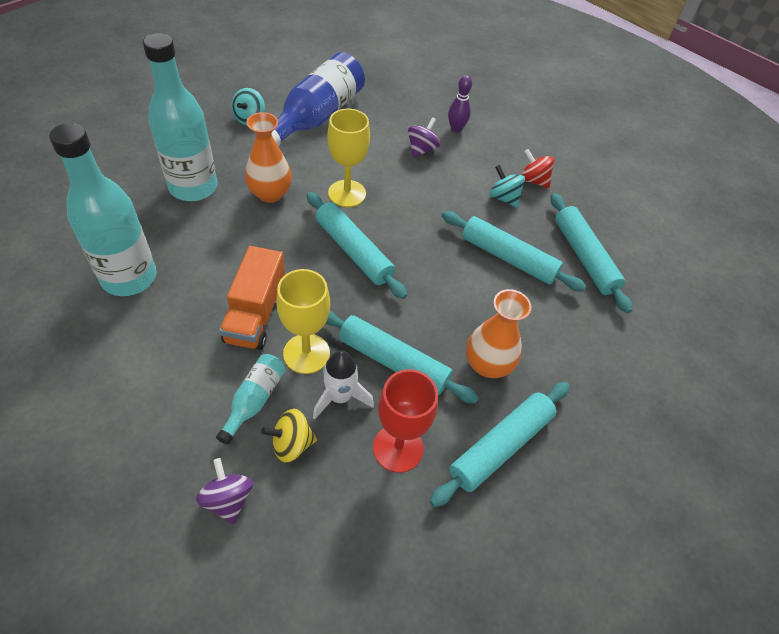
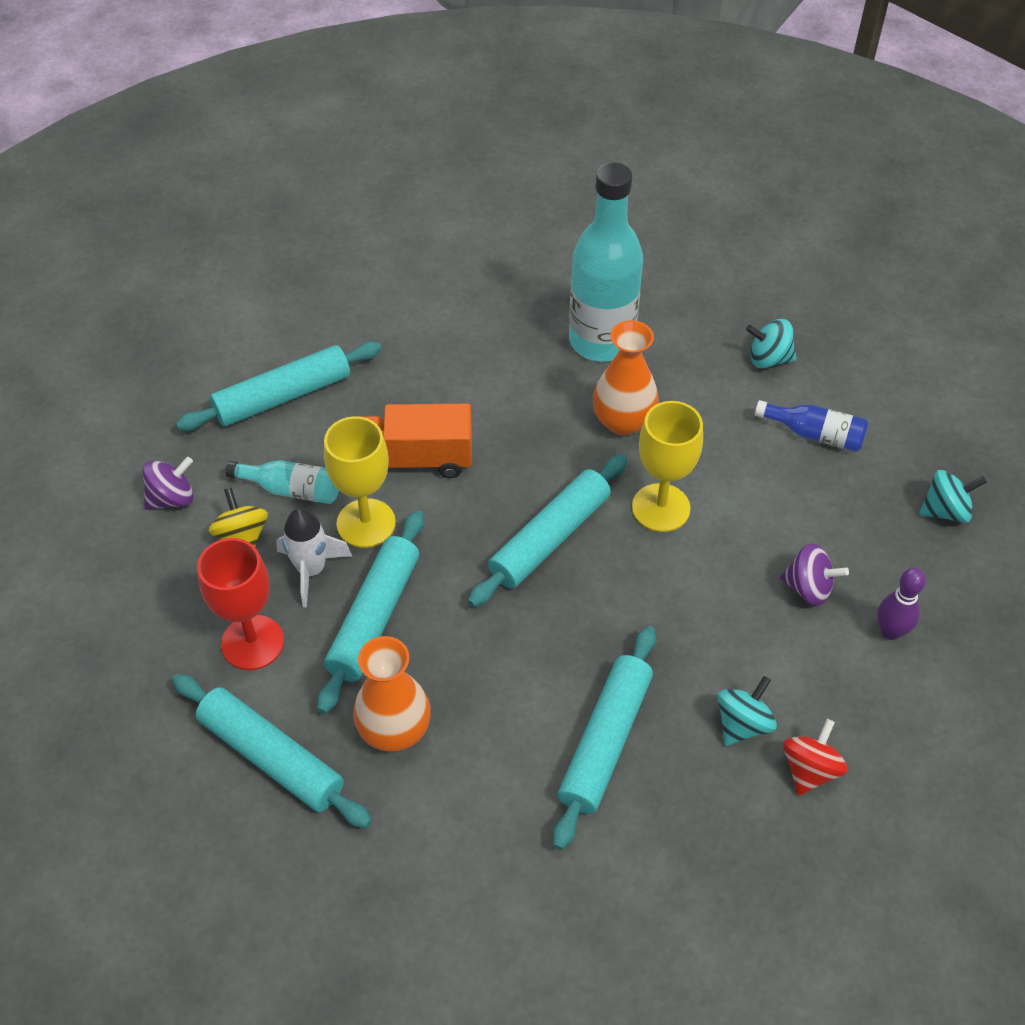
camera: 85 degrees right, 0 degrees up
turquoise bottle [49,123,157,296] -> none
blue bottle [271,52,365,146] -> blue bottle [755,400,868,452], size x0.48
turquoise rolling pin [551,193,632,313] -> turquoise rolling pin moved to [176,342,381,431]
none -> turquoise spinning top [919,470,987,523]

